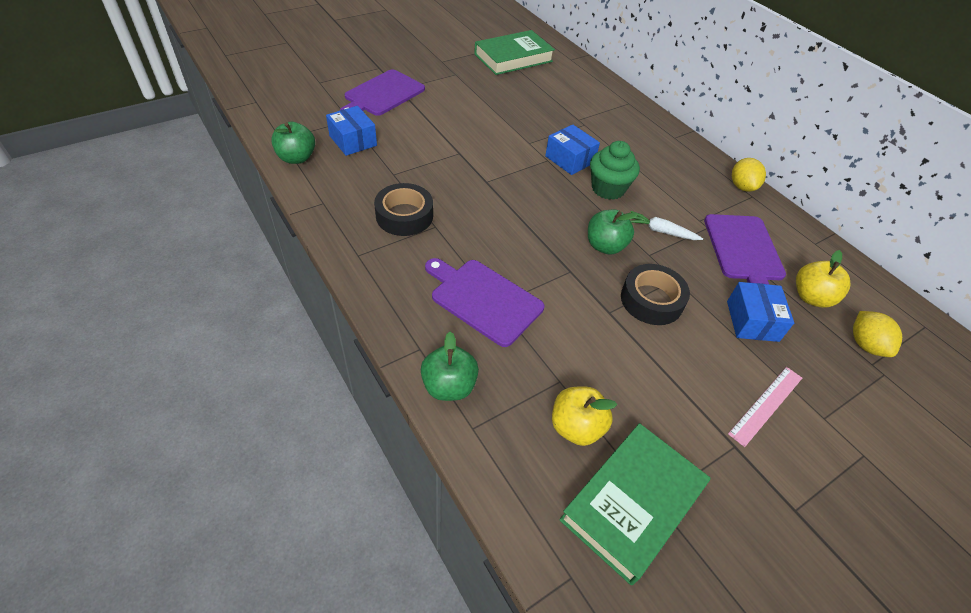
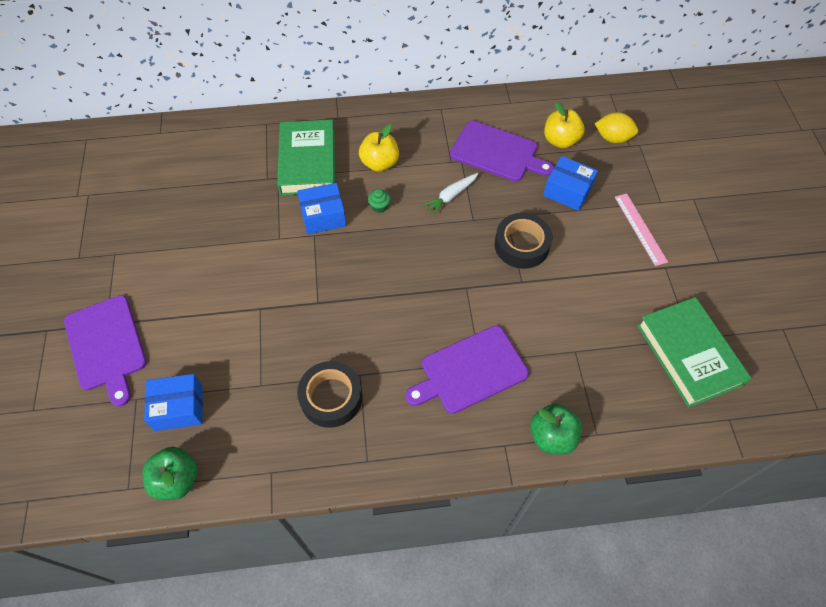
camera: 60 degrees left, 10 degrees up
green book [474,30,555,75] -> green book moved to [277,120,335,195]
yellow apple [552,387,617,446] -> yellow apple moved to [359,124,399,172]
green apple [588,209,639,255] -> none
green cupcake [590,141,640,200] -> green cupcake [368,189,391,213], size x0.46
yellow lemon [732,158,766,192] -> none

